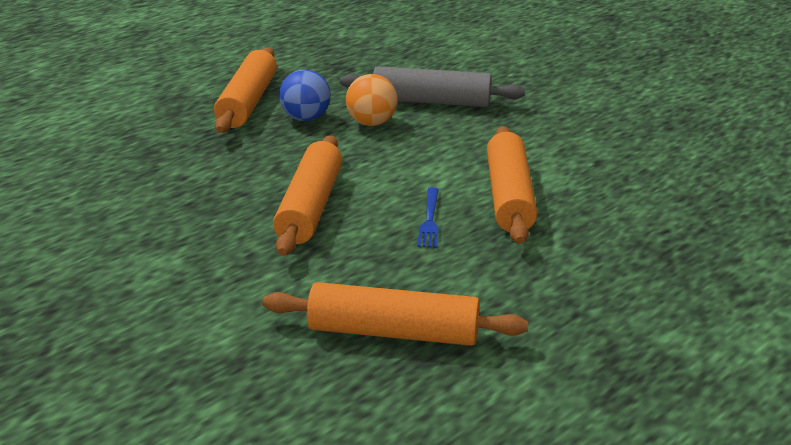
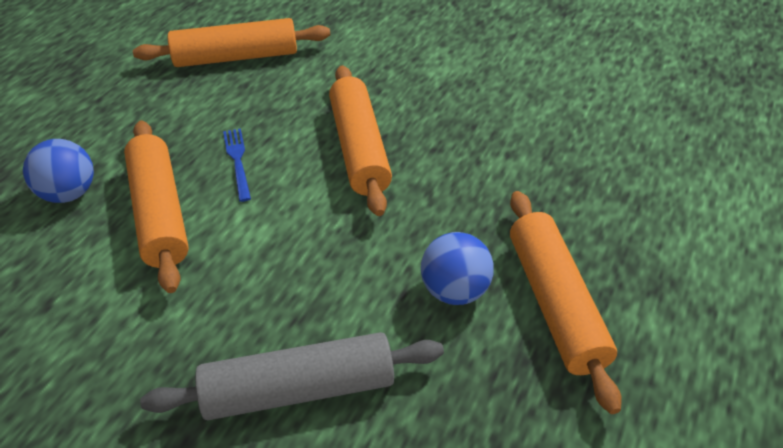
camera: 160 degrees right, 15 degrees up
orange ball [346,74,398,126] -> none
none -> blue ball [23,139,94,203]

